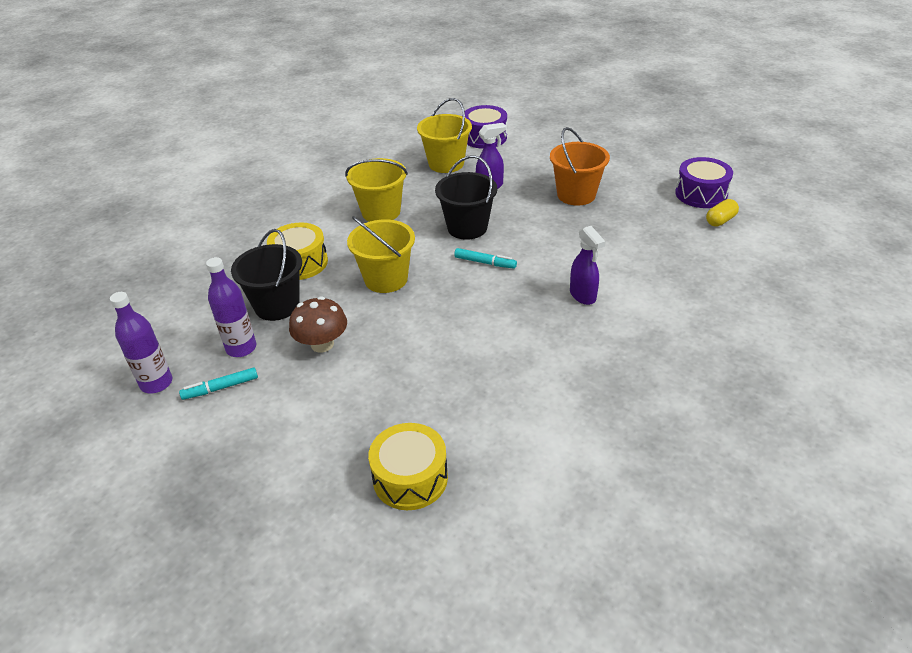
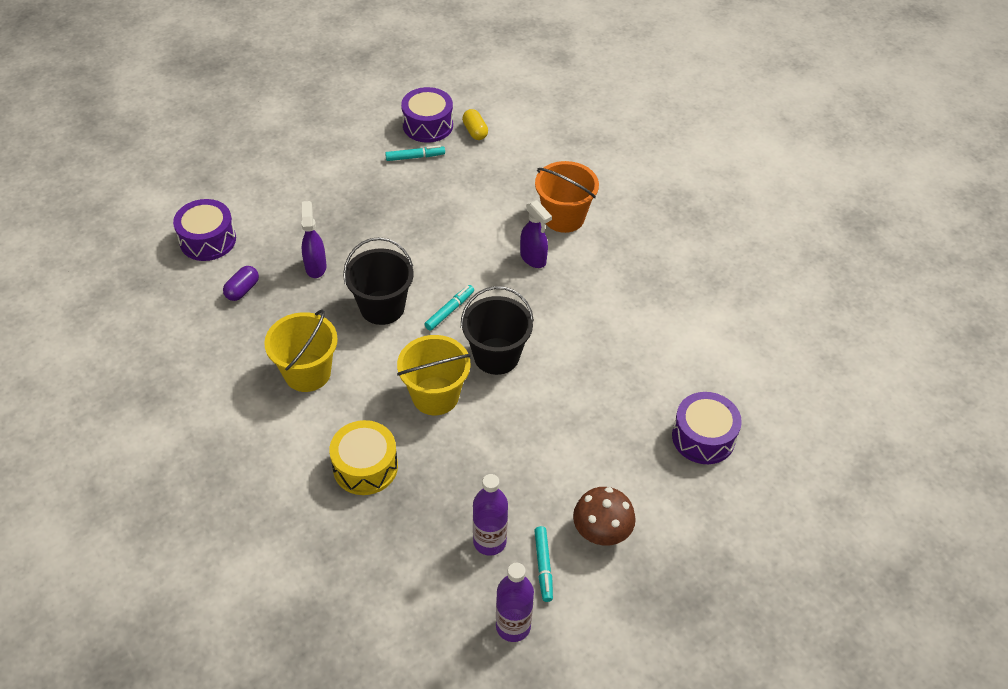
camera: 75 degrees left, 10 degrees up
black bucket [231,229,302,321] -> black bucket moved to [461,286,534,375]
brown mushroom [289,296,347,353] -> brown mushroom moved to [573,487,636,546]
yellow drum [368,423,448,510] -> purple drum [672,392,742,464]
yellow bucket [417,98,472,173] -> purple capsule [223,266,259,301]
orange bucket [550,127,610,206] -> orange bucket moved to [535,161,599,233]
purple spray bottle [570,226,605,305] -> purple spray bottle turned 60 degrees clockwise [520,200,552,268]
none -> turquoise marker [385,145,445,161]

